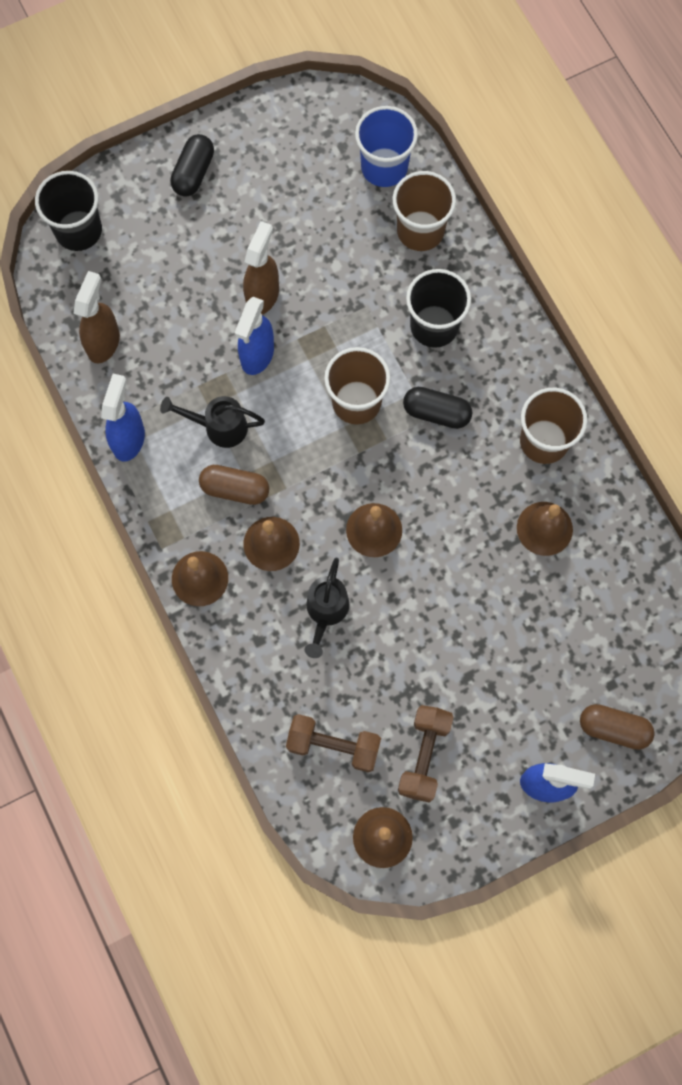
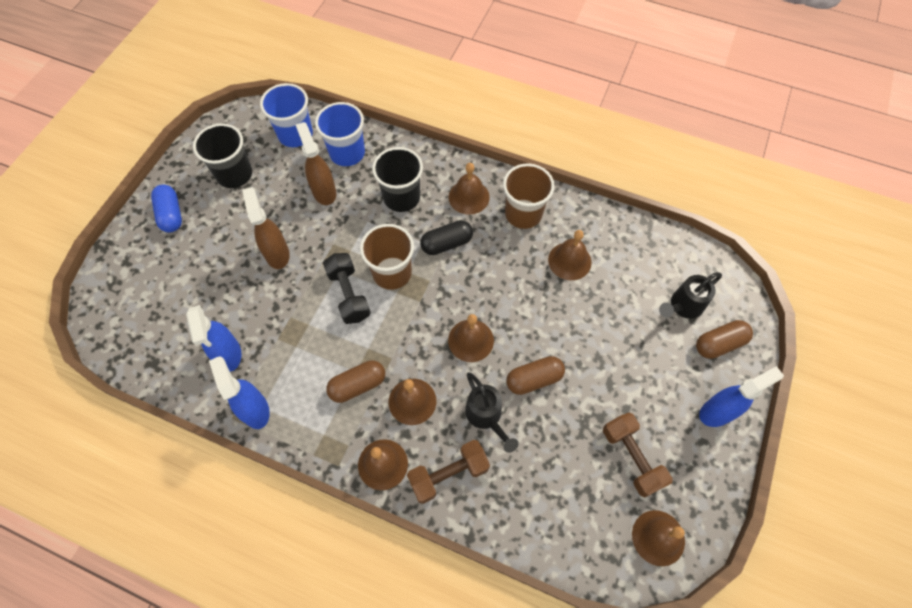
camera: 40 degrees left, 10 degrees down
black cup [35,171,102,251] -> black cup moved to [193,123,252,188]
brown spray bottle [73,271,120,364] -> brown spray bottle moved to [296,122,336,205]
black watering can [160,396,265,448] -> black watering can moved to [659,272,722,319]
black capsule [170,134,214,197] -> blue capsule [151,185,182,232]
blue spray bottle [235,297,274,375] -> blue spray bottle moved to [186,305,241,372]
brown dumbbell [286,714,381,772] -> brown dumbbell moved to [407,440,490,504]
brown cup [393,171,456,251] -> blue cup [315,102,365,166]
none -> black dumbbell [323,253,371,324]
none -> brown bell [449,163,490,215]
none -> brown capsule [506,356,565,395]

